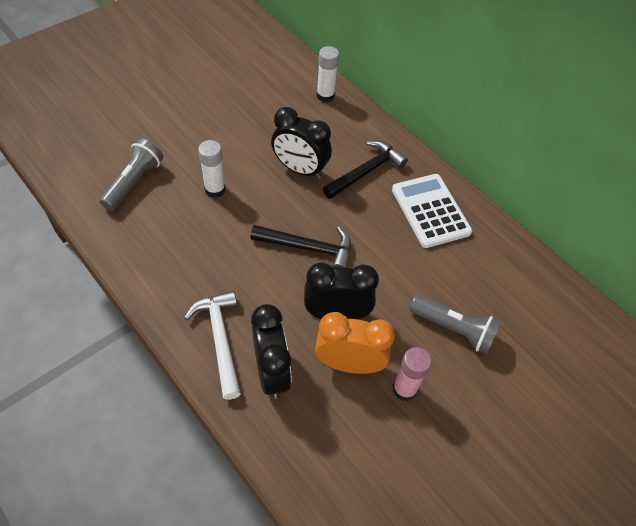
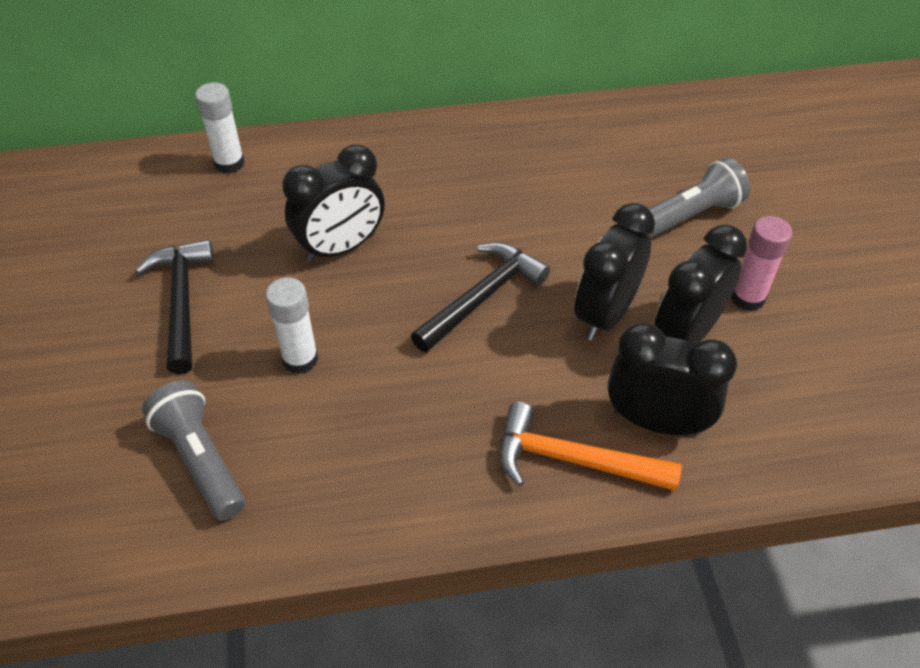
camera: 55 degrees left, 5 degrees down
white hammer [184,291,241,400] -> orange hammer [499,402,682,491]
orange clock [315,312,395,374] -> black clock [654,224,747,344]
black hammer [323,140,408,199] -> black hammer moved to [135,239,214,374]
white calculator [392,174,472,248] -> none

